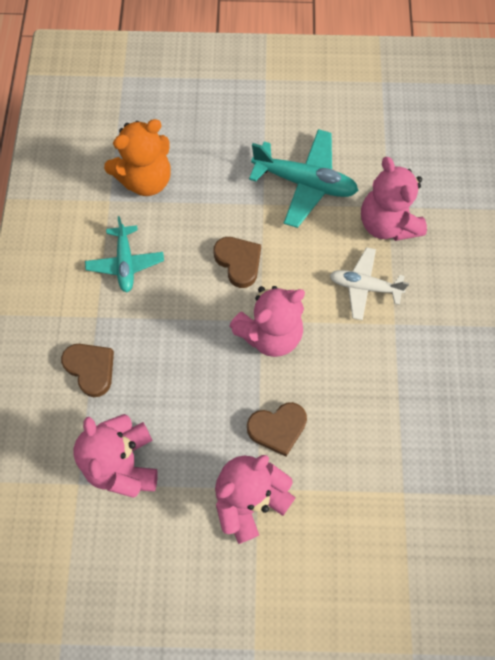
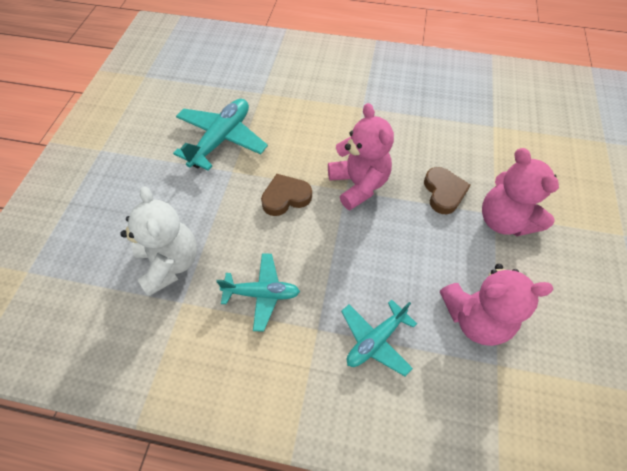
camera: 80 degrees left, 10 degrees down
brown heart [61,344,114,397] -> turquoise plane [341,299,417,376]
orange teddy bear [104,119,171,196] -> white teddy bear [120,186,197,296]
white plane [330,247,409,320] -> none
pink teddy bear [361,157,427,241] -> none

